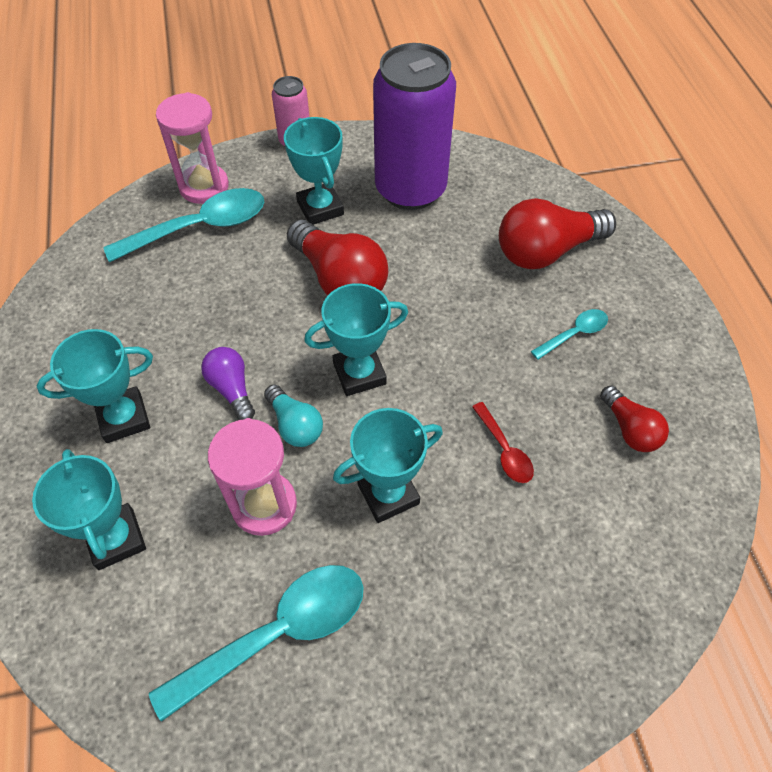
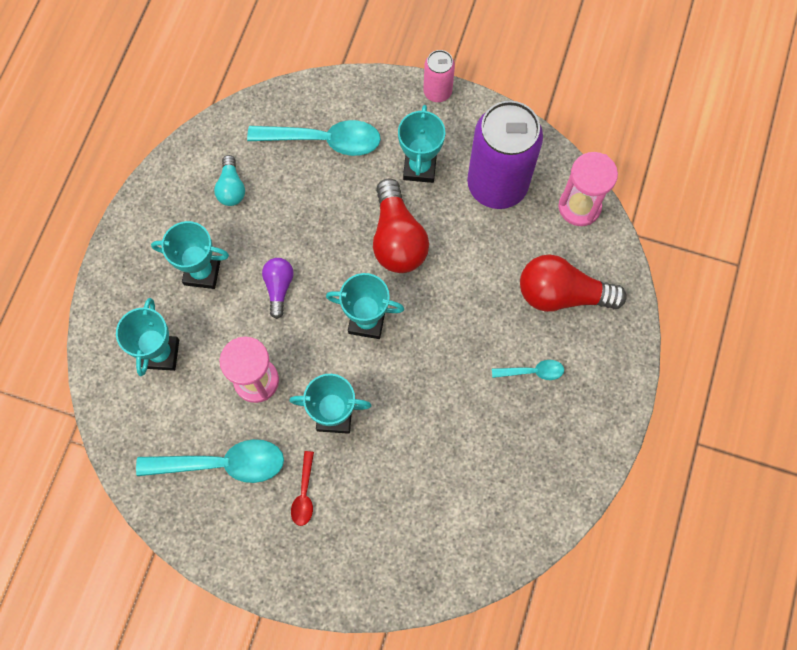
camera: 30 degrees right, 15 degrees up
pink hourglass [156,92,229,204] -> pink hourglass moved to [558,152,618,226]
turquoise light bulb [264,385,323,447] -> turquoise light bulb moved to [214,155,245,206]
red spoon [472,402,534,483] -> red spoon moved to [291,451,314,526]
red light bulb [600,386,669,452] -> none

